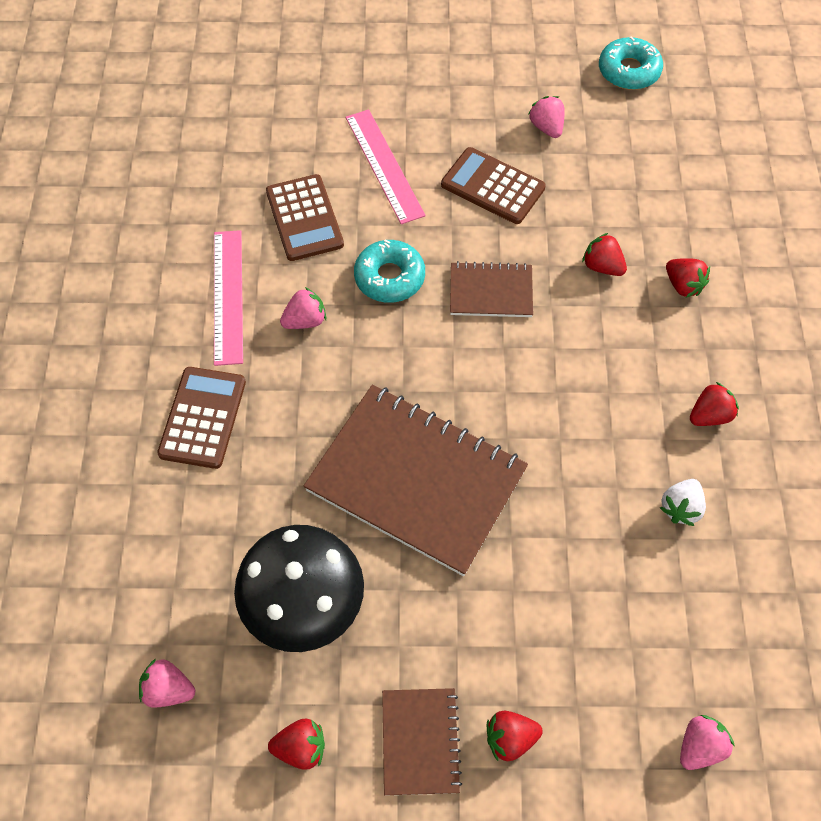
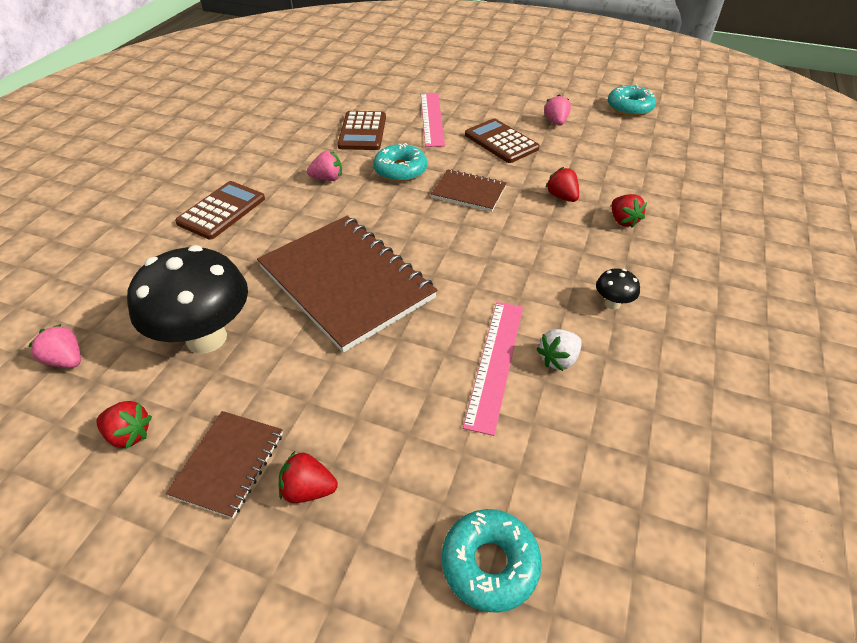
camera: 20 degrees right, 15 degrees down
pink ruler [214,230,243,366] -> pink ruler moved to [463,302,523,436]
pink strawberry [680,715,735,770] -> turquoise donut [442,509,542,613]
red strawberry [690,382,739,426] -> black mushroom [596,268,640,310]

